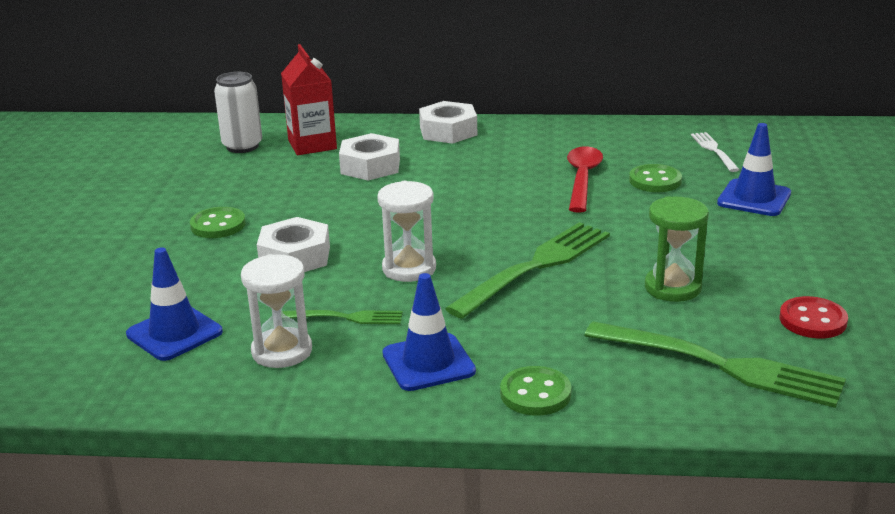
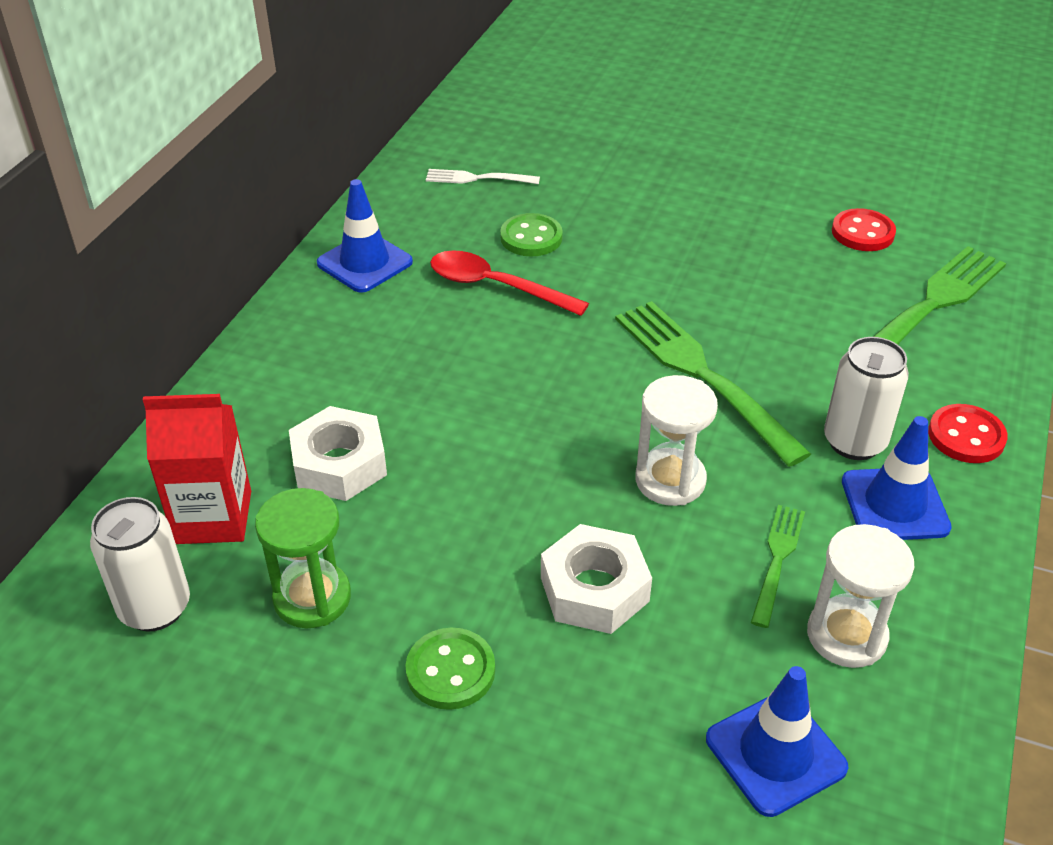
camera: 75 degrees left, 15 degrees up
white nut [419,101,477,144] -> none
green button [500,366,572,416] -> red button [928,404,1008,463]
green hourglass [645,196,709,302] -> green hourglass moved to [255,488,351,628]
blue traffic cone [717,123,791,216] -> blue traffic cone moved to [317,179,413,293]
none -> white can [824,337,909,460]

